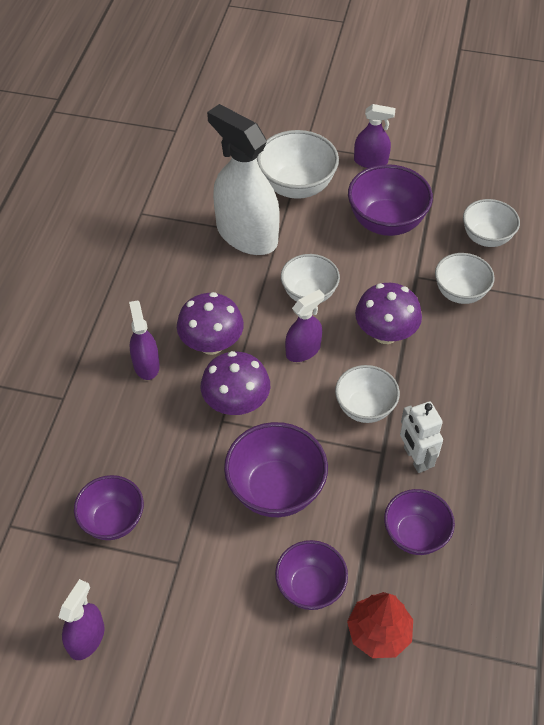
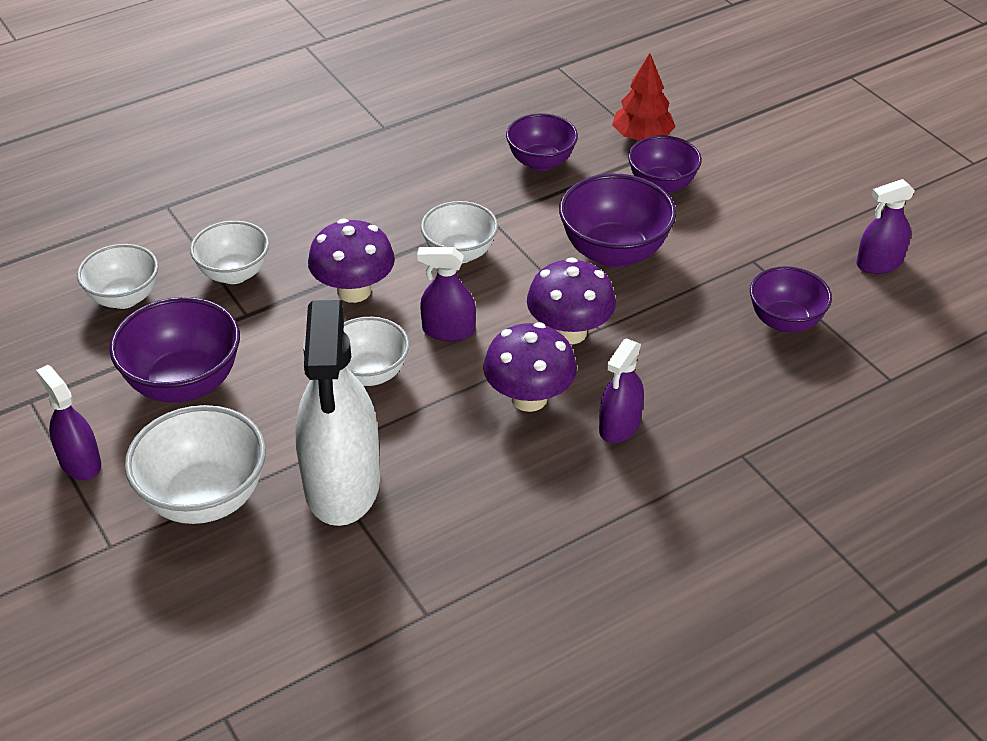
camera: 135 degrees left, 10 degrees down
white robot [400,402,443,473] -> none

